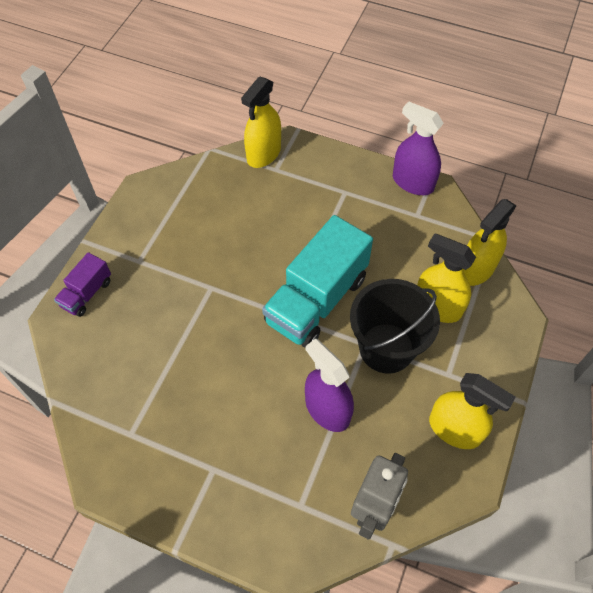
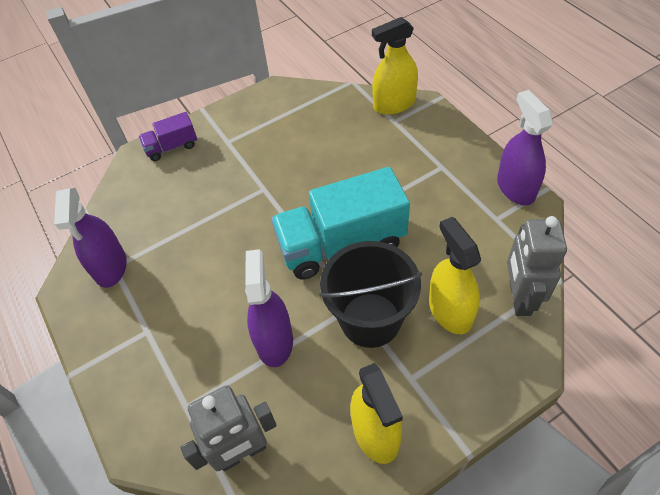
camera: 40 degrees right, 5 degrees down
yellow spray bottle [463,199,517,286] -> grey robot [507,216,567,316]
none -> purple spray bottle [54,188,127,288]

